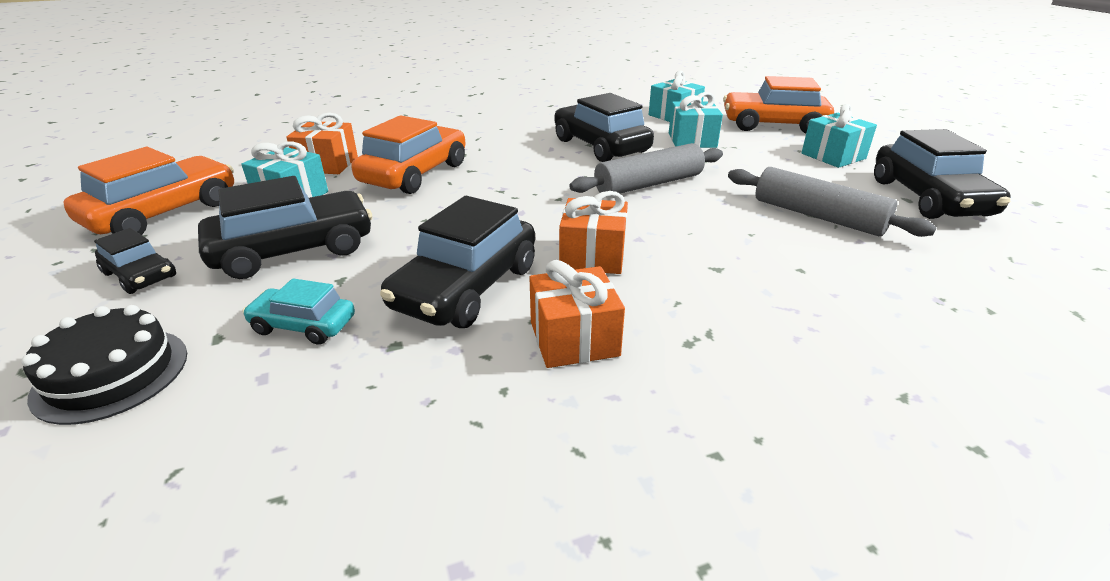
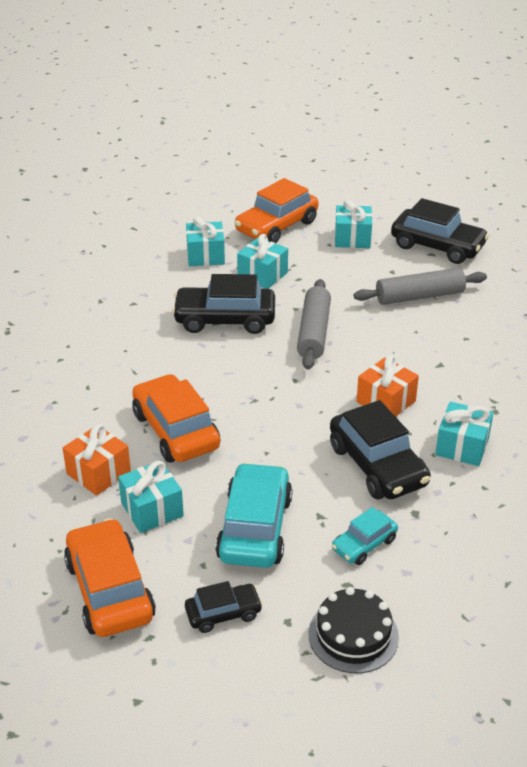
camera: 55 degrees left, 5 degrees up
black car [198,176,372,279] -> turquoise car [216,462,293,568]
orange gift [529,260,625,368] -> turquoise gift [435,401,494,466]

